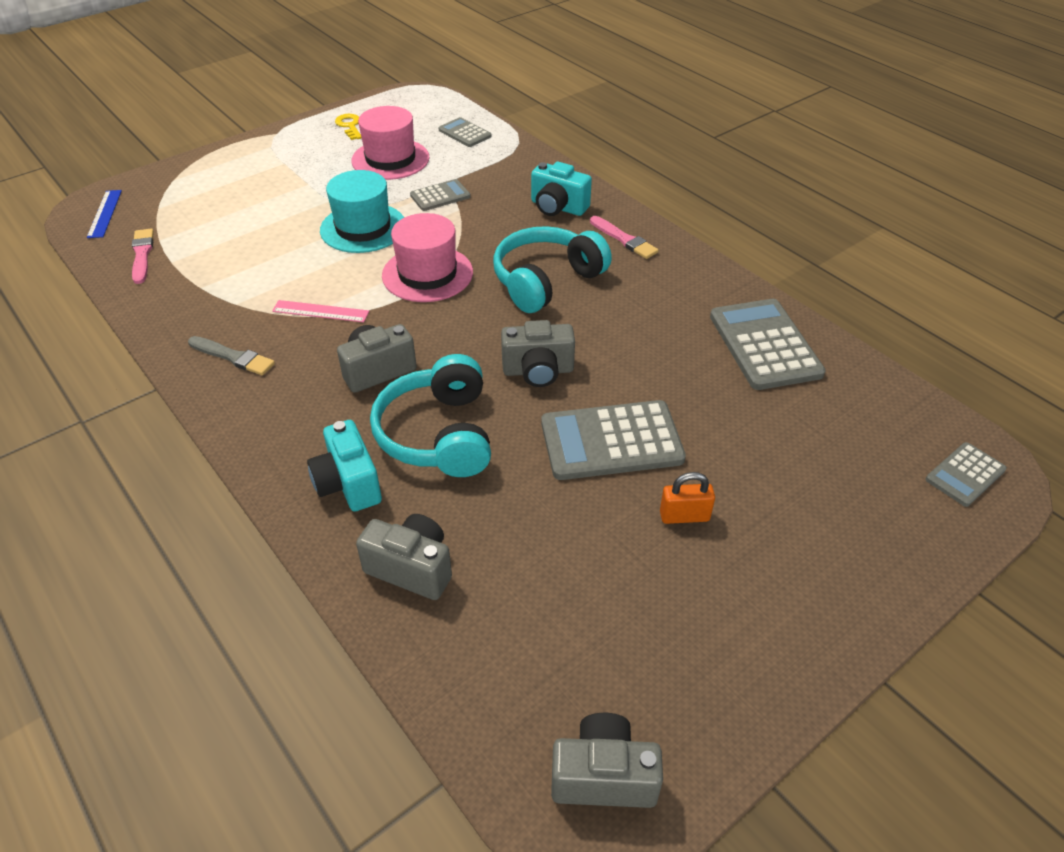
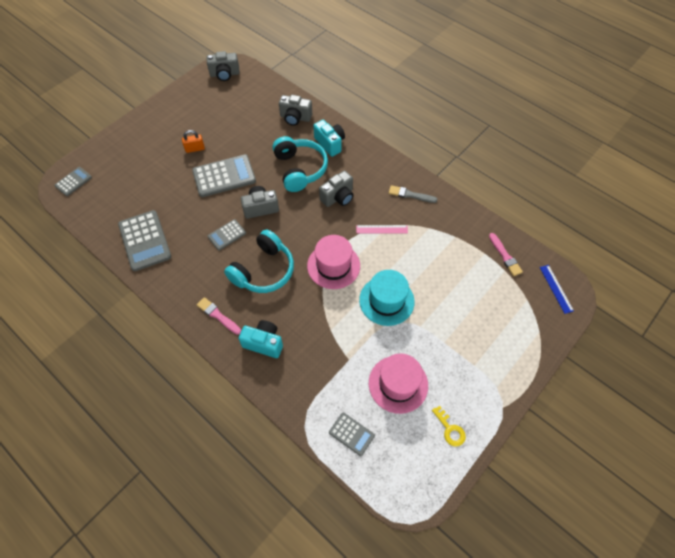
camera: 170 degrees right, 15 degrees up
grey calculator [410,179,471,211] -> grey calculator moved to [208,219,246,250]

